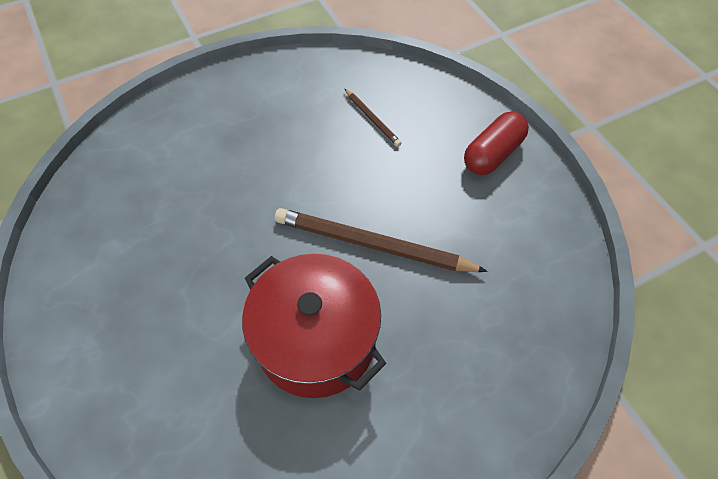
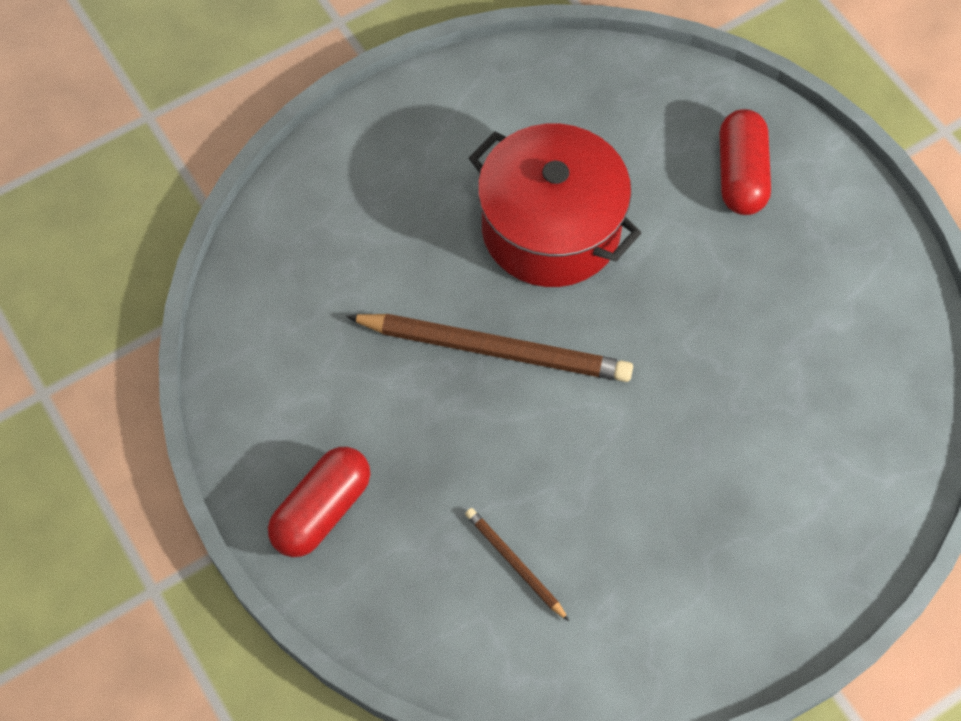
camera: 175 degrees right, 5 degrees up
none -> red capsule [719,109,771,215]

